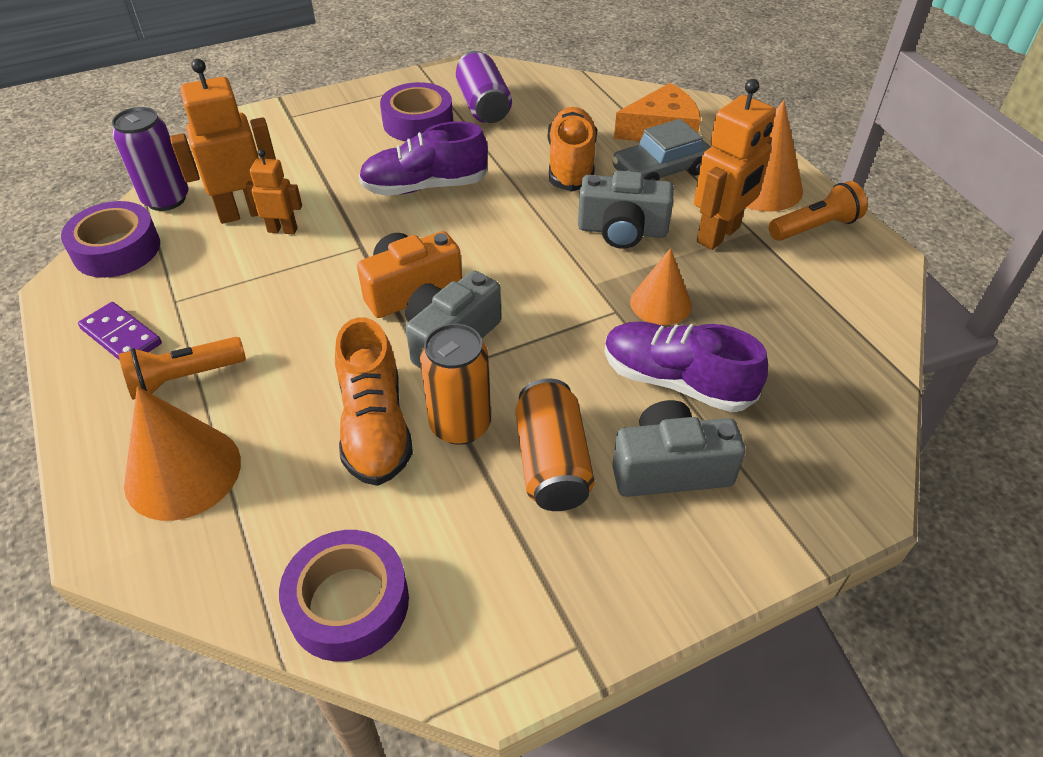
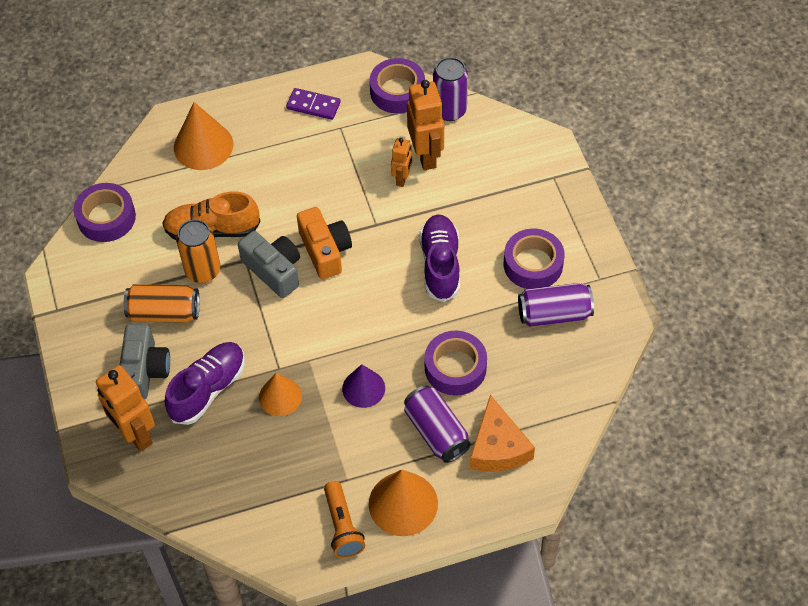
camera: 100 degrees right, 10 degrees up
purple domino [78,302,162,360] -> purple domino turned 60 degrees clockwise [286,88,341,120]
orange flashlight [119,337,246,400] -> none
orange shoe [548,107,597,192] -> purple tape [424,331,487,395]
grey camera [578,171,674,249] -> purple cone [342,364,385,408]
grey car [612,119,711,181] -> purple can [404,385,471,463]
orange robot [694,79,776,250] -> orange robot moved to [96,365,155,452]

